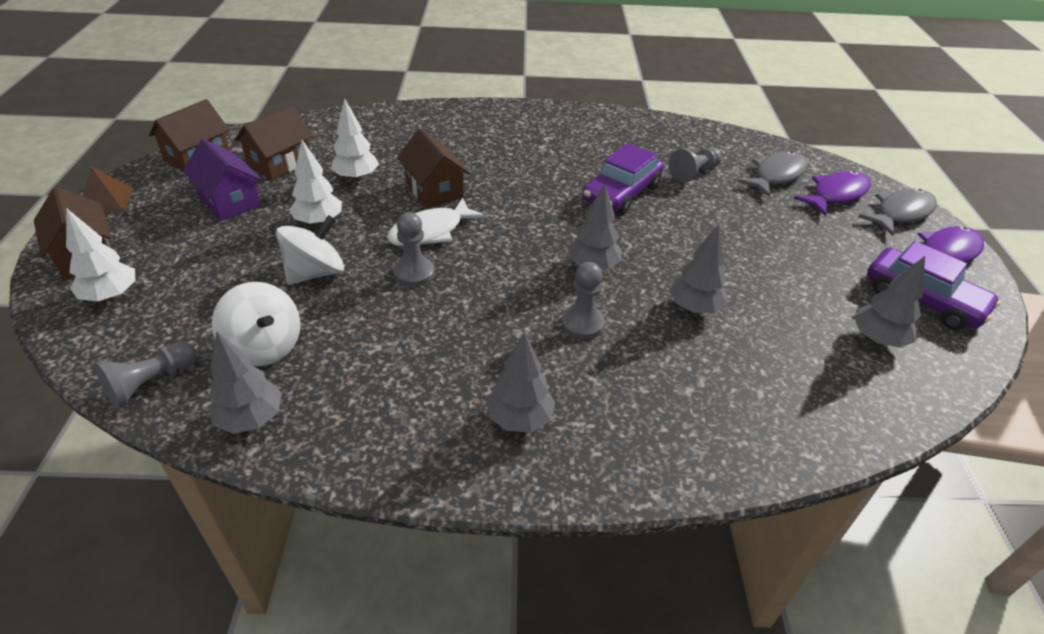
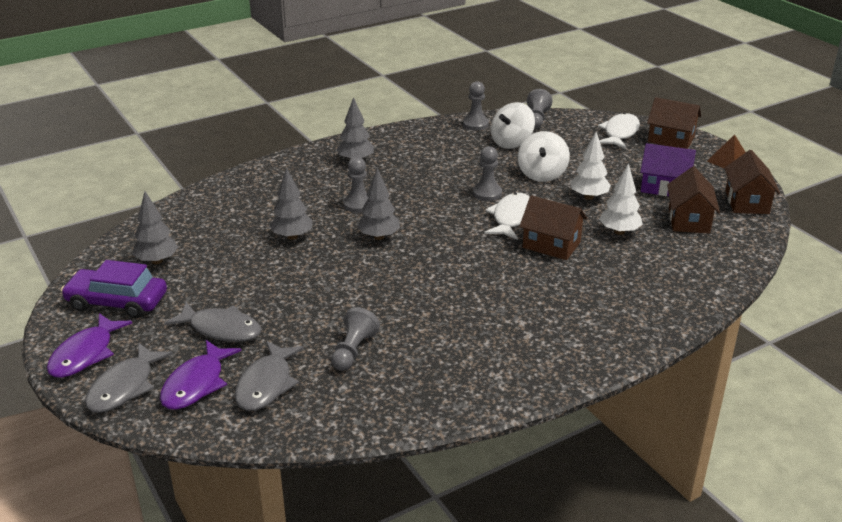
camera: 150 degrees right, 10 degrees down
white tree [66,208,135,301] -> white fish [598,113,640,149]
grey tree [208,331,282,434] -> grey pawn [463,81,489,131]
white spinning top [212,282,300,366] -> white spinning top turned 60 degrees counterclockwise [491,102,535,149]
purple car [582,143,663,215] -> none
none -> grey fish [164,302,262,342]

